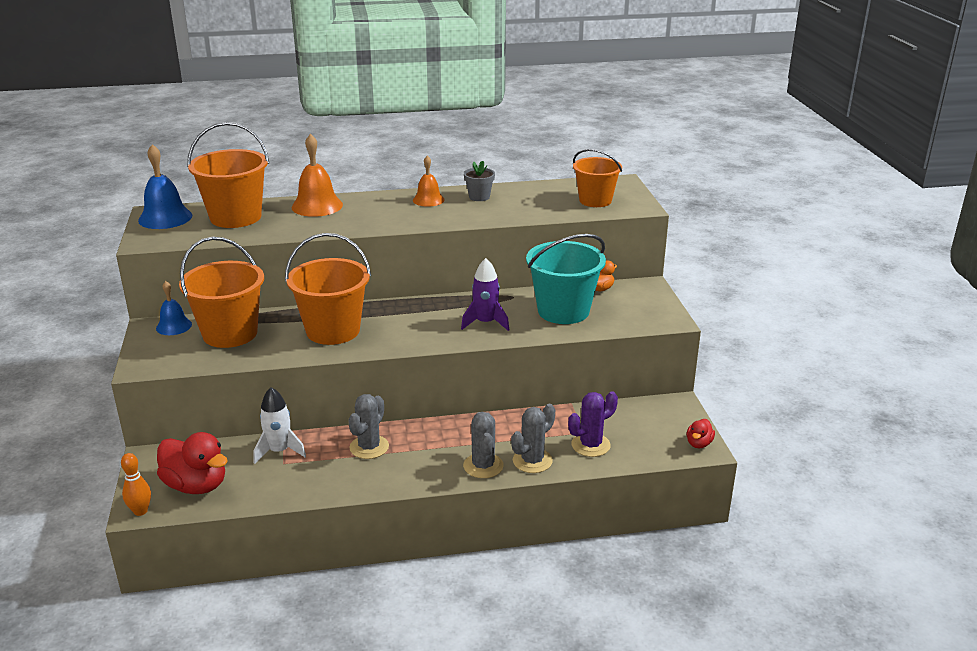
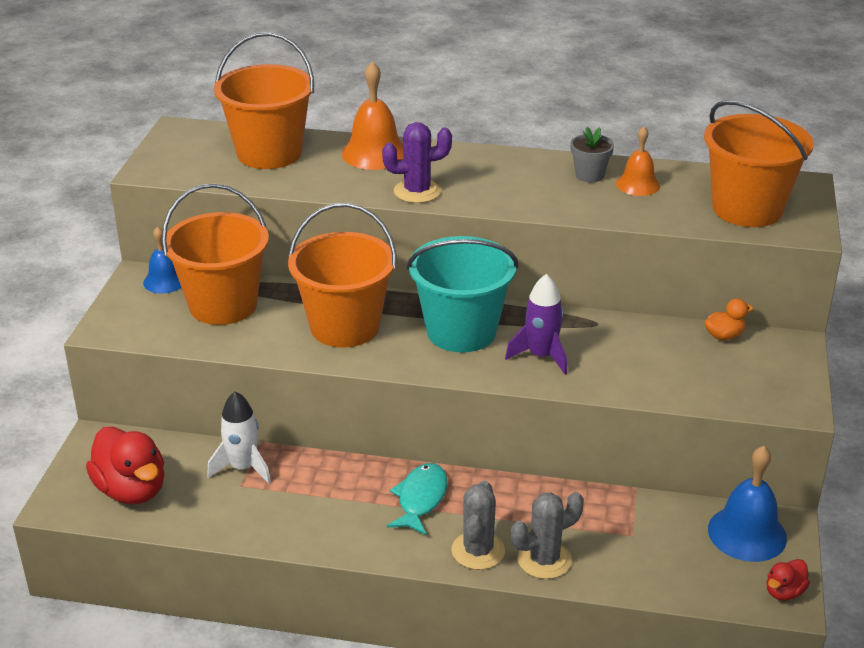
camera: 20 degrees right, 5 degrees up
orange bowling pin [121,453,151,516] -> none
blue bell [138,144,192,229] -> blue bell moved to [708,446,787,562]
grey cactus [348,394,389,459] -> none
orange bell [413,156,445,207] -> orange bell moved to [616,126,660,196]
turquoise bucket [526,234,606,324] -> turquoise bucket moved to [407,236,518,353]
purple cactus [568,391,618,457] -> purple cactus moved to [382,122,452,203]
orange bucket [573,149,622,207] -> orange bucket [704,100,814,227], size x1.51
none -> turquoise fish [387,463,447,535]

